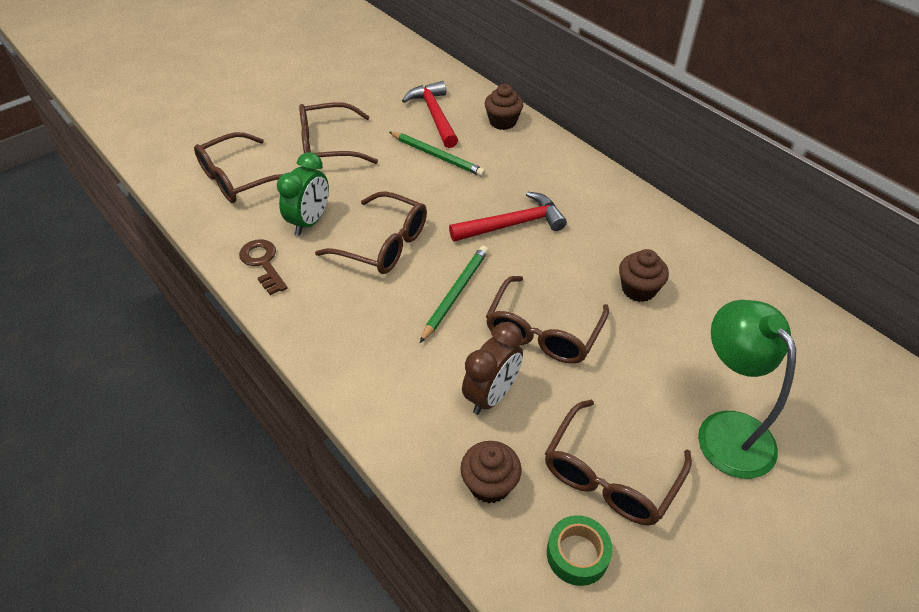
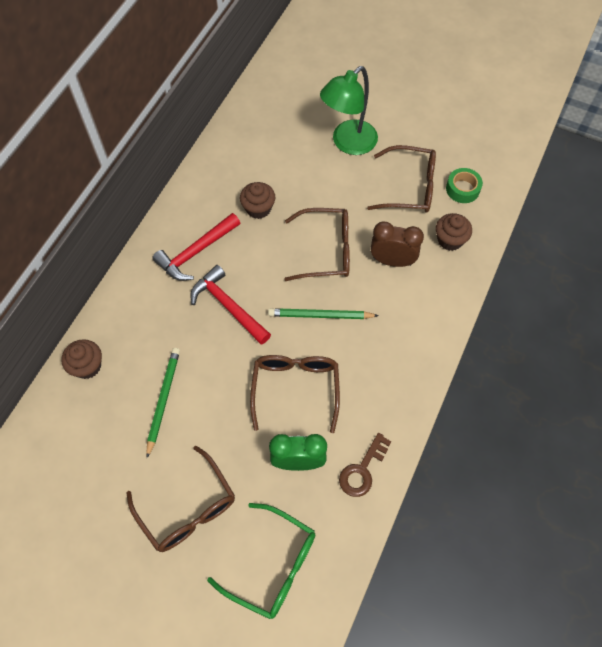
camera: 115 degrees left, 15 degrees up
brown glasses [194,132,283,203] -> green glasses [207,503,315,619]
red hammer [402,81,458,148] -> red hammer moved to [152,213,240,281]

